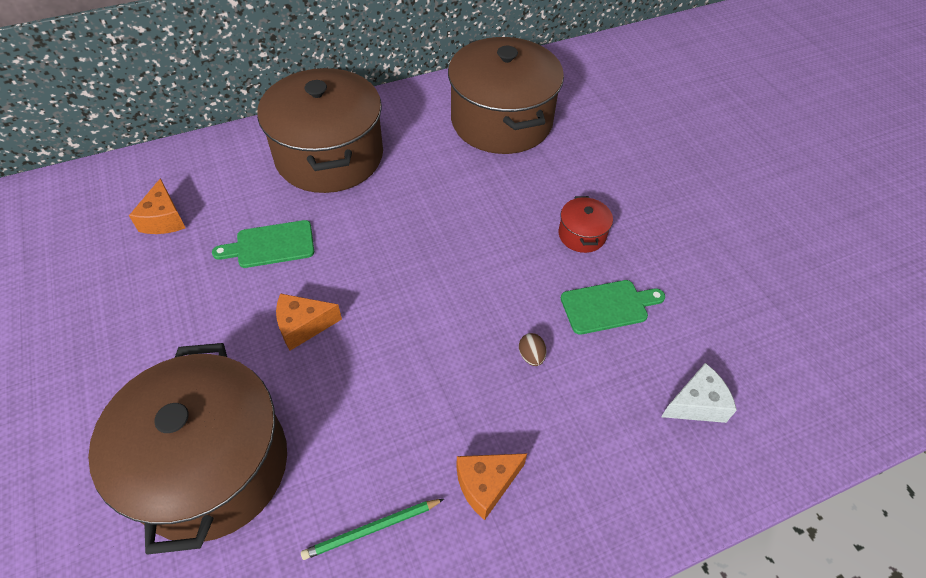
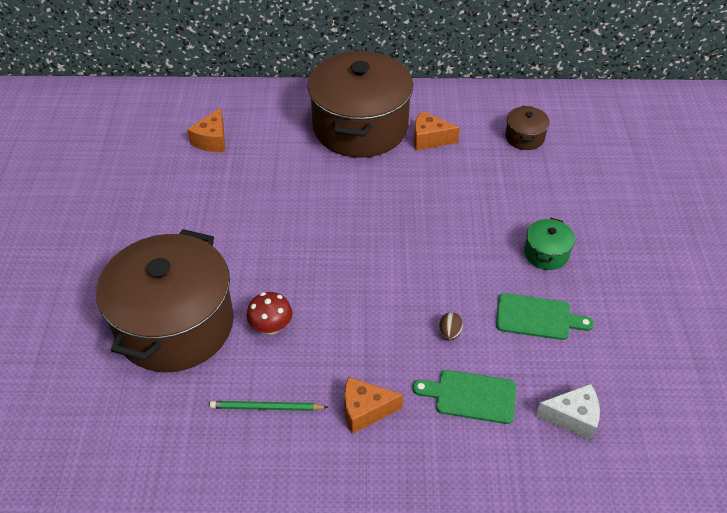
camera: 25 degrees right, 5 degrees down
green cutting board [212,220,314,268] -> green cutting board moved to [412,370,516,424]
orange cheese [276,293,342,351] -> orange cheese moved to [414,111,460,150]
brown pot [448,37,564,154] -> brown pot [505,106,550,150], size x0.41
red pot [559,196,613,253] -> green pot [524,218,575,270]
none -> red mushroom [247,292,293,334]

